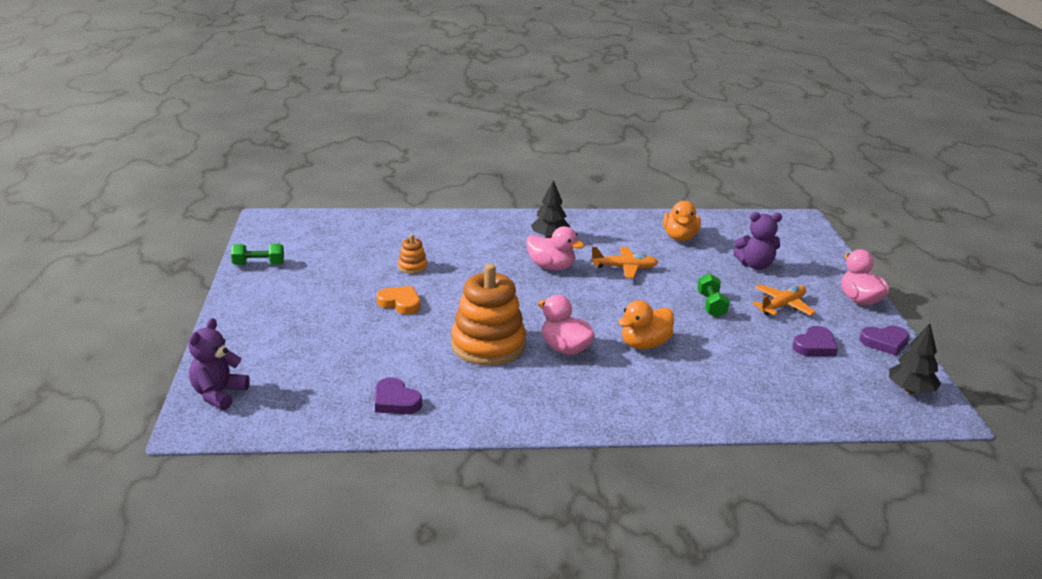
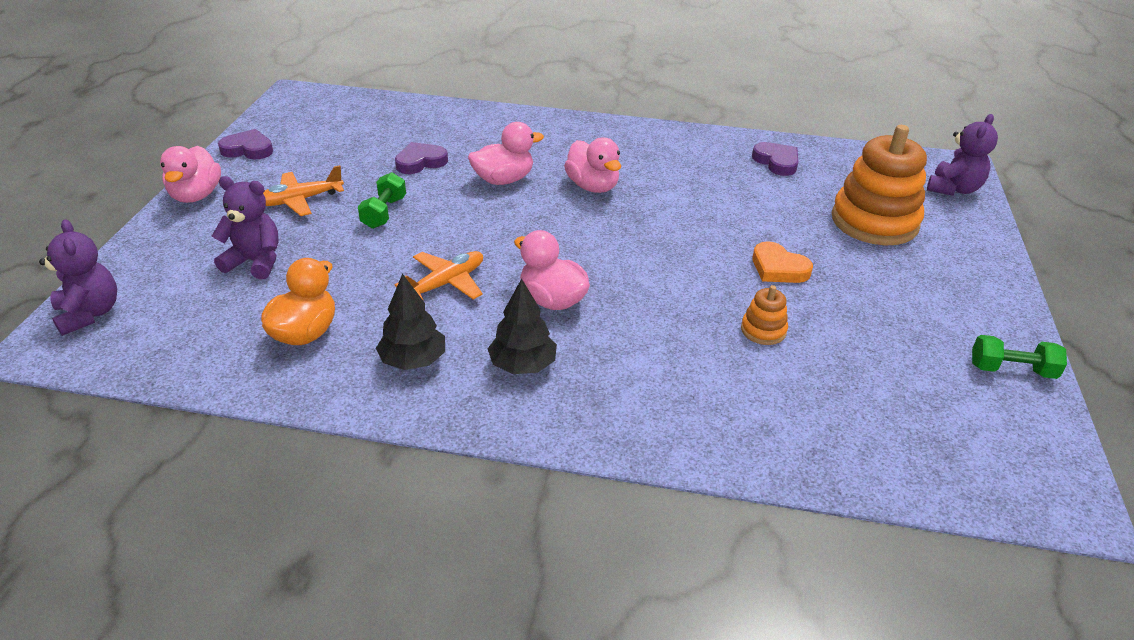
camera: 165 degrees left, 10 degrees up
orange stacking toy [451,264,526,366] -> orange stacking toy moved to [832,125,927,245]
orange plane [591,247,658,278] -> orange plane turned 120 degrees clockwise [395,251,483,300]
orange duck [618,300,674,349] -> pink duck [468,122,544,185]
purple heart [792,326,838,356] -> purple heart moved to [395,142,448,174]
black tree [889,324,941,393] -> black tree moved to [376,273,445,370]
none -> purple teddy bear [39,219,117,336]

